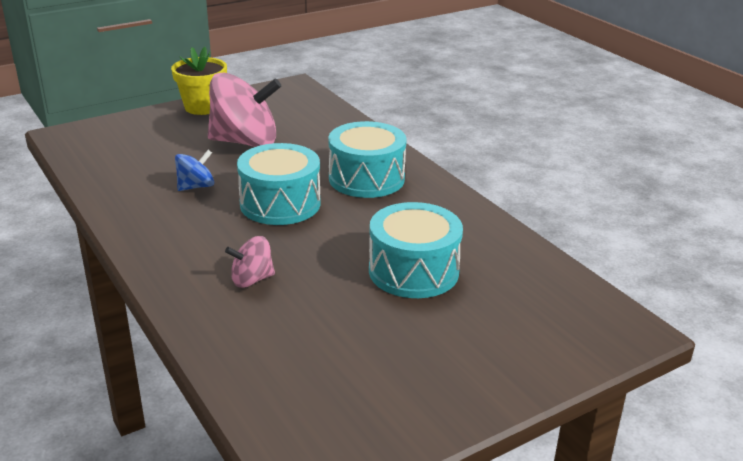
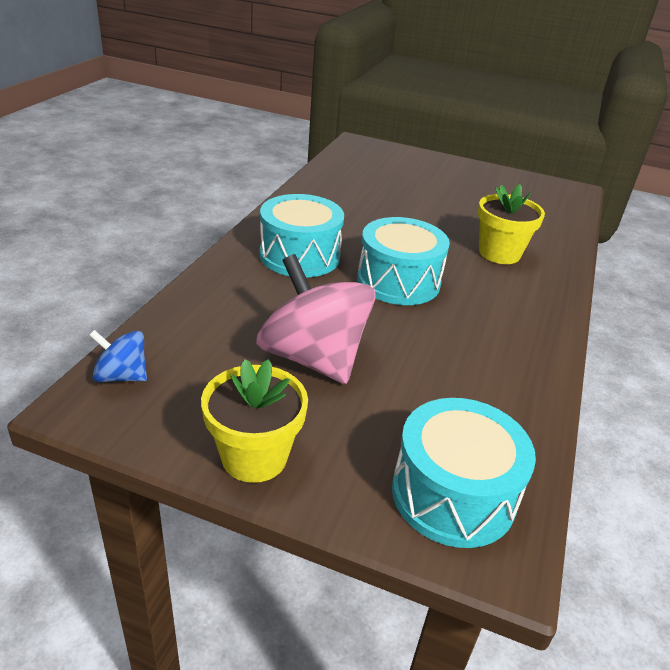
camera: 130 degrees left, 5 degrees up
blue spinning top [175,150,214,191] -> blue spinning top moved to [89,330,147,382]
pink spinning top [225,236,275,288] -> yellow flower pot [478,184,545,264]
turquoise drum [369,202,463,298] -> turquoise drum moved to [392,398,536,548]

